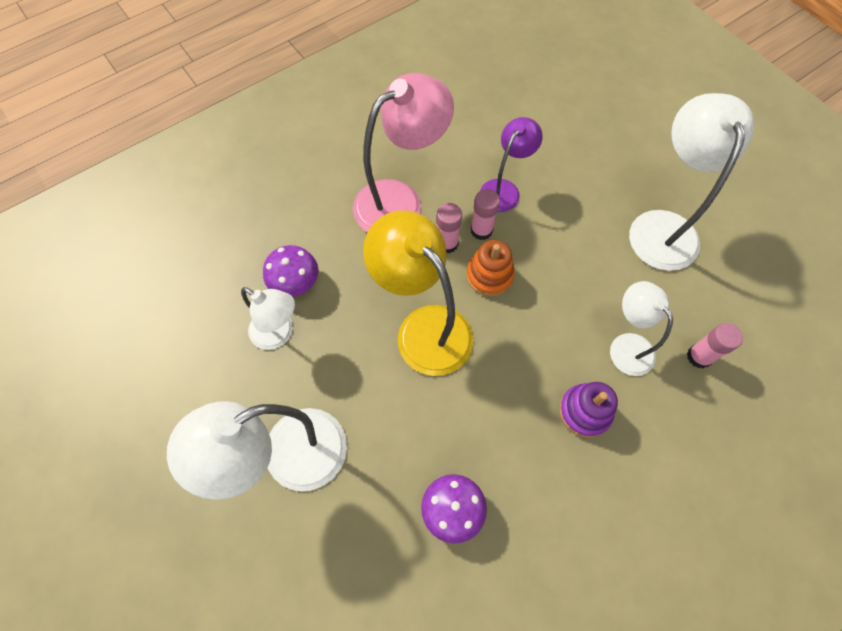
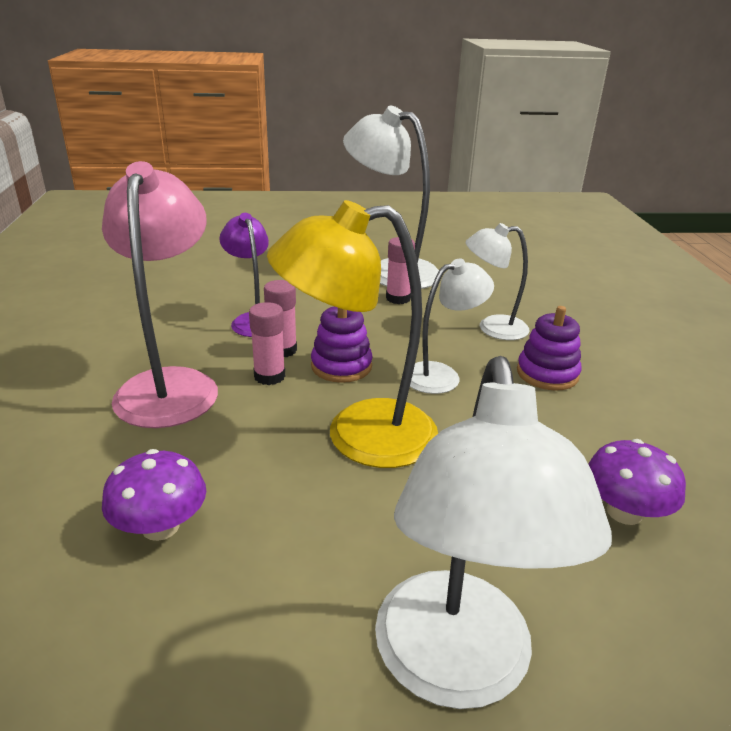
camera: 60 degrees left, 35 degrees down
white lamp [241,287,295,350] -> white lamp moved to [410,259,494,394]
orange stacking toy [466,240,515,297] -> purple stacking toy [311,306,373,383]
pink glue stick [687,323,743,368] -> pink glue stick moved to [386,237,415,304]

